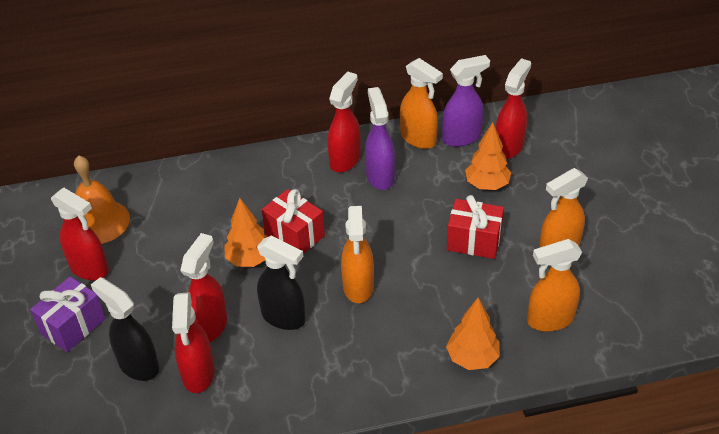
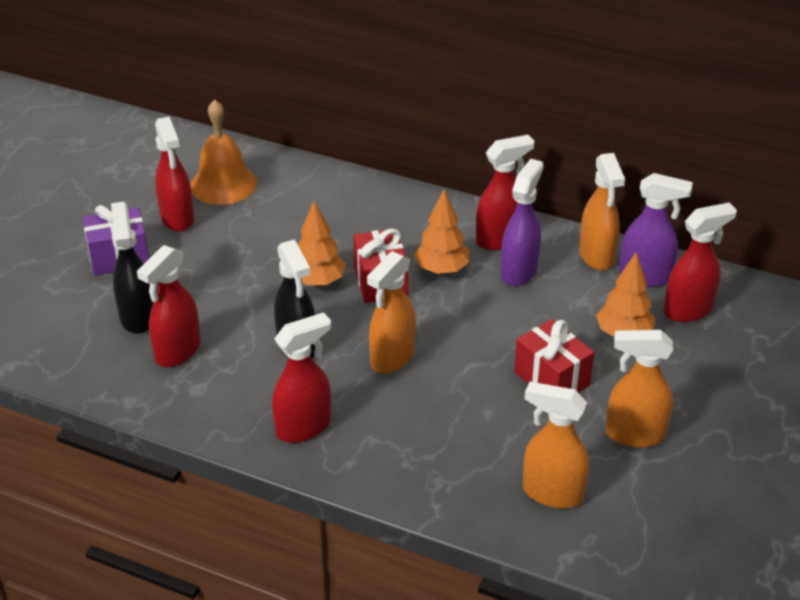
camera: 35 degrees right, 5 degrees down
red spray bottle [180,233,227,342] -> red spray bottle moved to [272,312,331,443]
orange tree [446,297,500,370] -> orange tree moved to [414,189,469,274]

